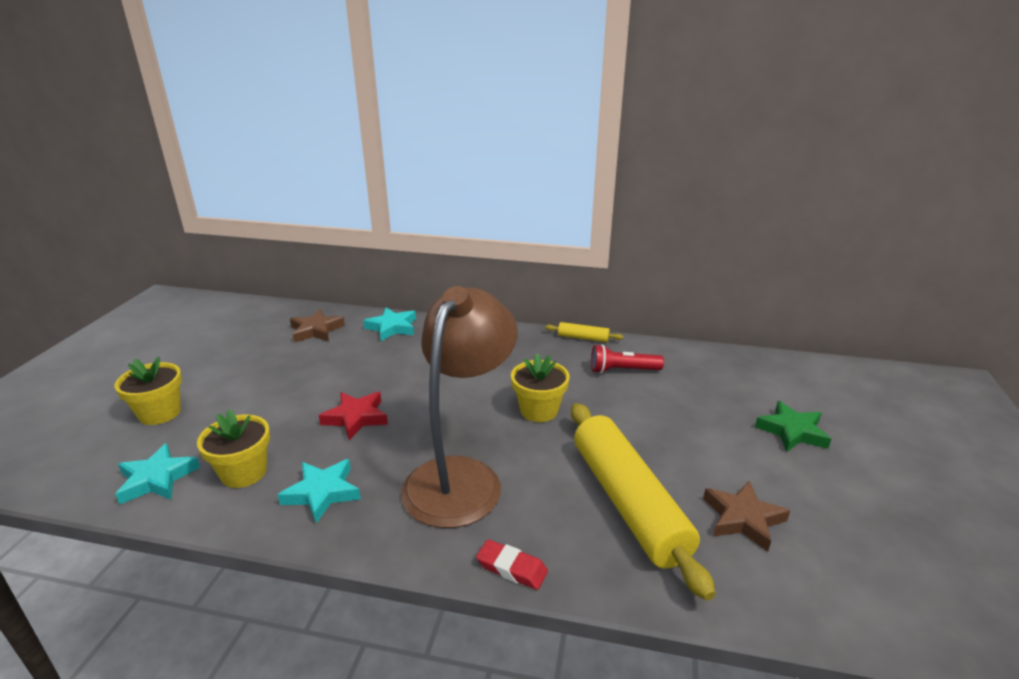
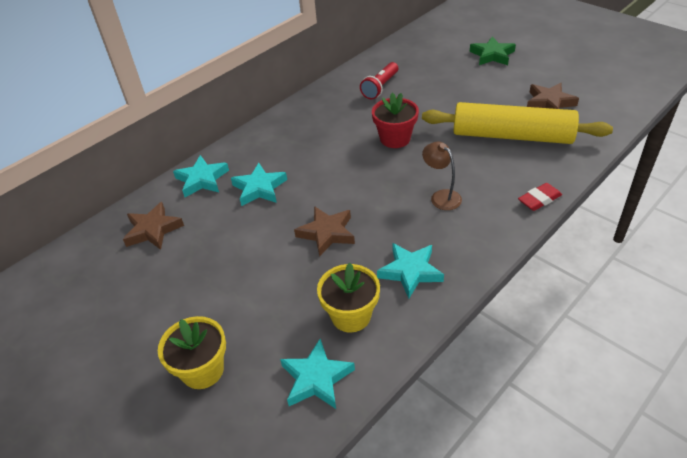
camera: 55 degrees left, 15 degrees up
red star [319,392,388,440] -> brown star [294,206,355,257]
brown lamp [401,286,517,528] -> brown lamp [422,142,462,210], size x0.41
yellow flower pot [511,353,570,422] -> red flower pot [372,93,419,148]
yellow rolling pin [545,322,623,342] -> none
none -> turquoise star [231,163,287,206]

